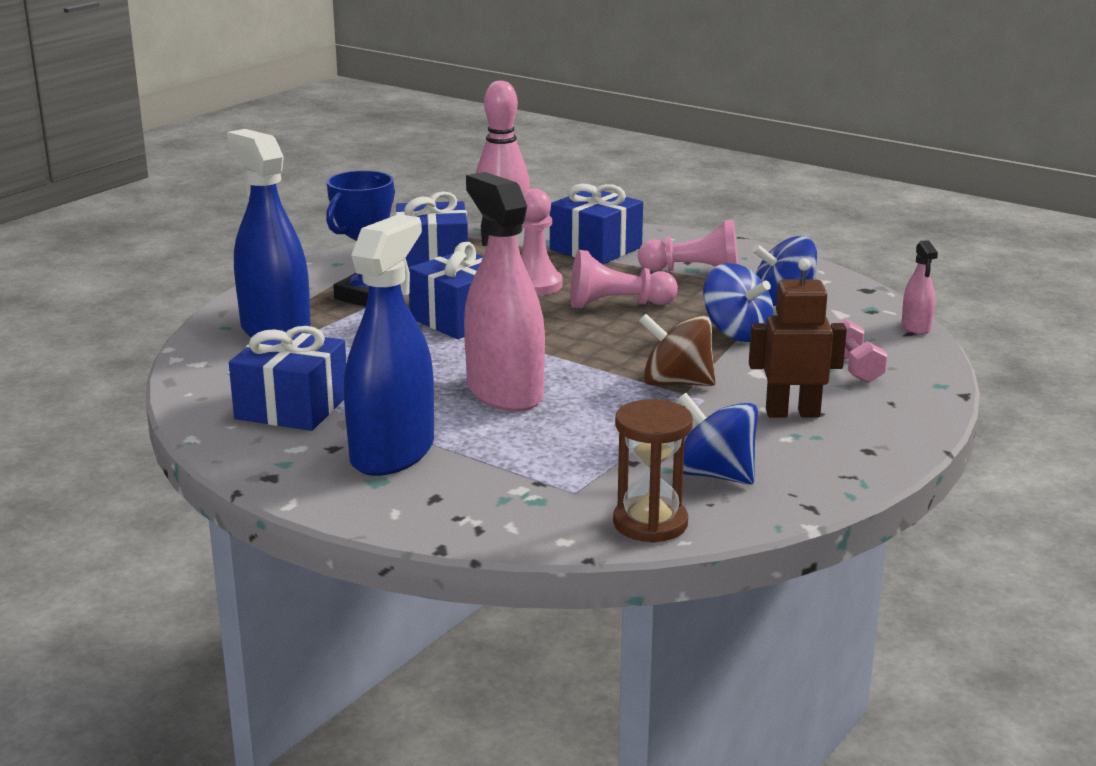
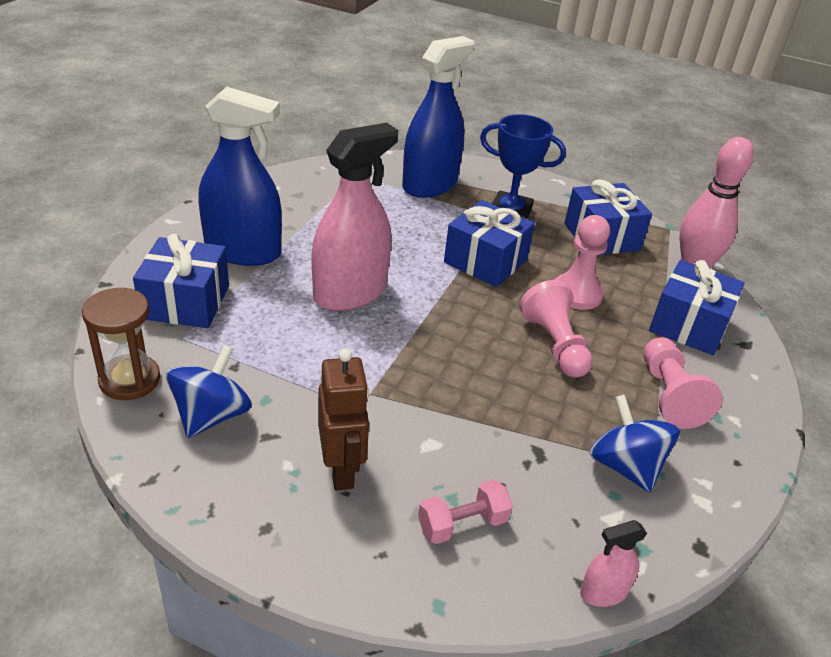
camera: 75 degrees right, 15 degrees up
blue gift [229,326,346,431] -> blue gift moved to [133,234,229,328]
brown spinning top [639,314,716,386] -> none
blue spinning top [703,263,774,342] -> none

